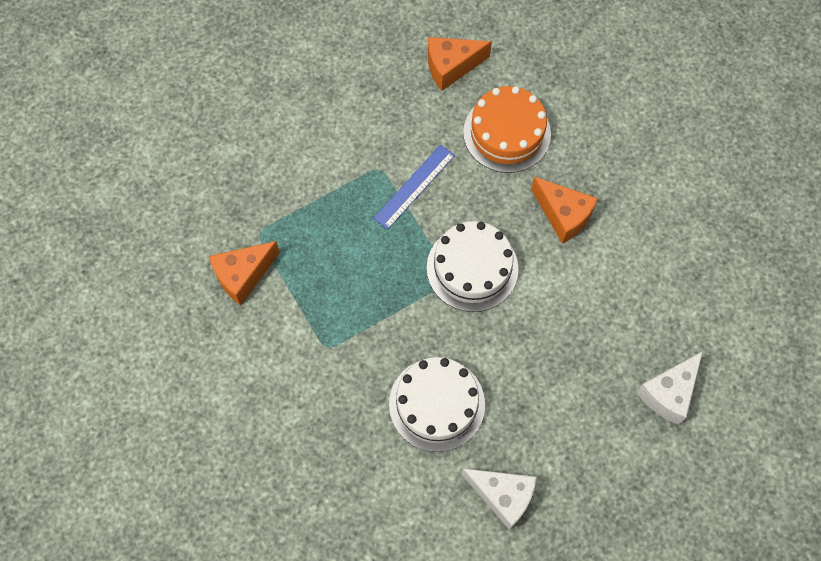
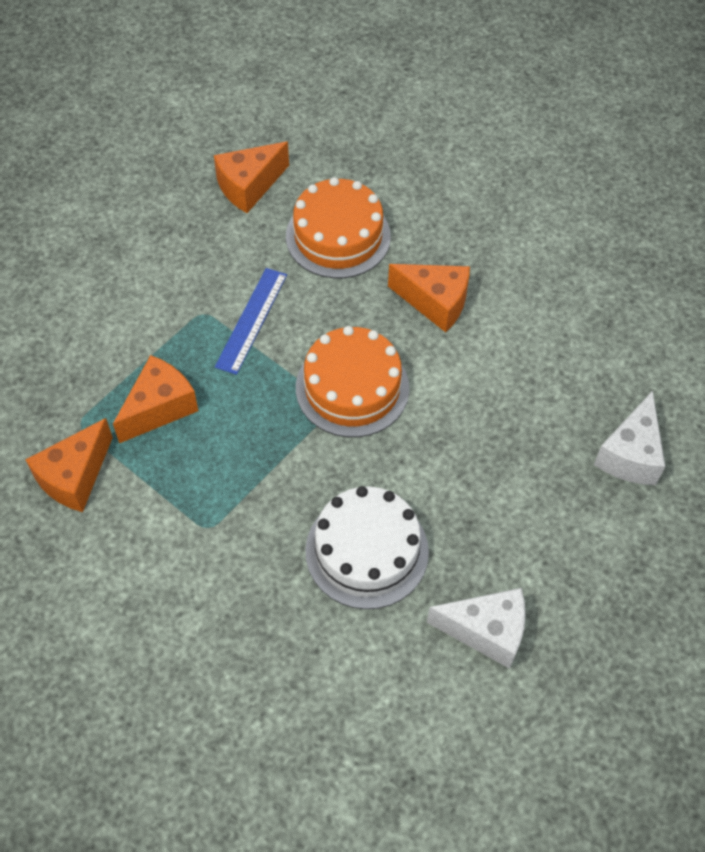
camera: 20 degrees left, 10 degrees down
white cake [427,221,519,312] -> orange cake [296,326,409,437]
none -> orange cheese [113,355,198,443]

